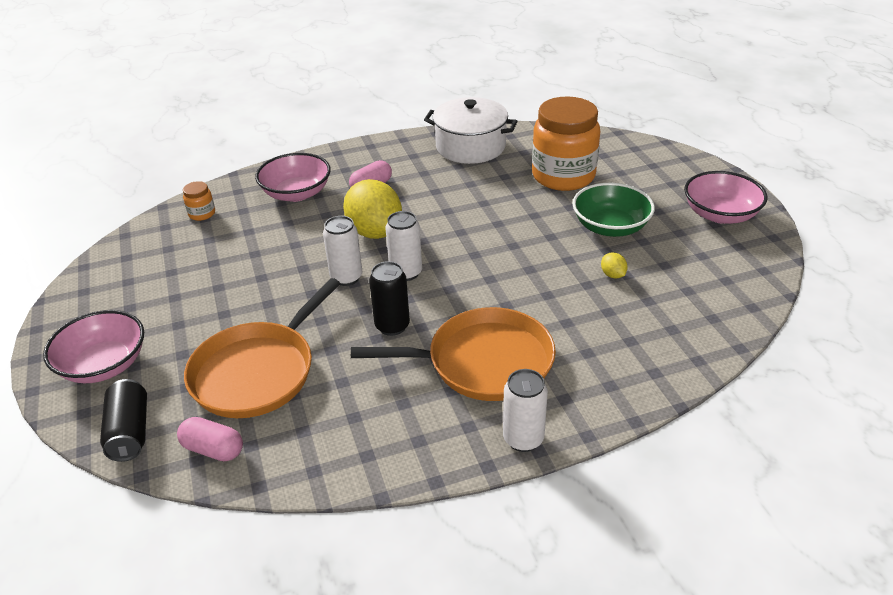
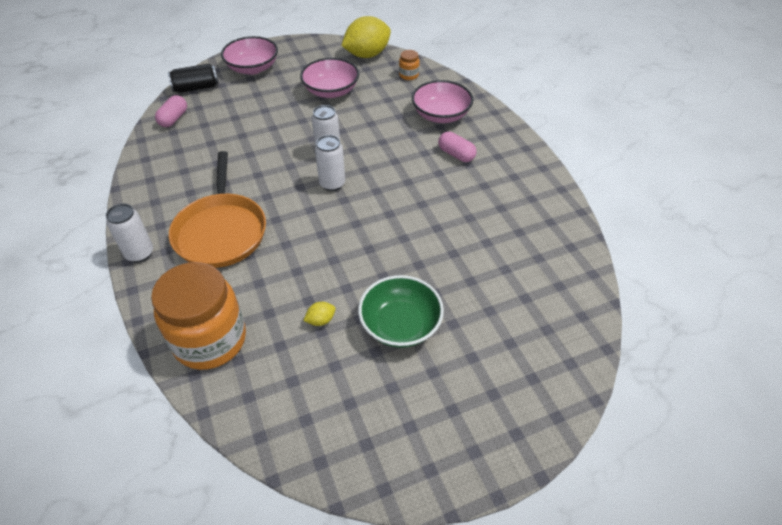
camera: 85 degrees right, 10 degrees up
orange pan [184,278,341,418] -> none
yellow lemon [343,179,402,239] -> yellow lemon moved to [341,16,391,58]
black can [369,261,410,336] -> none
white pot [424,97,517,164] -> none
orange jar [532,97,600,191] -> orange jar moved to [151,262,246,370]
pink bowl [684,171,767,224] -> pink bowl moved to [300,58,359,98]

